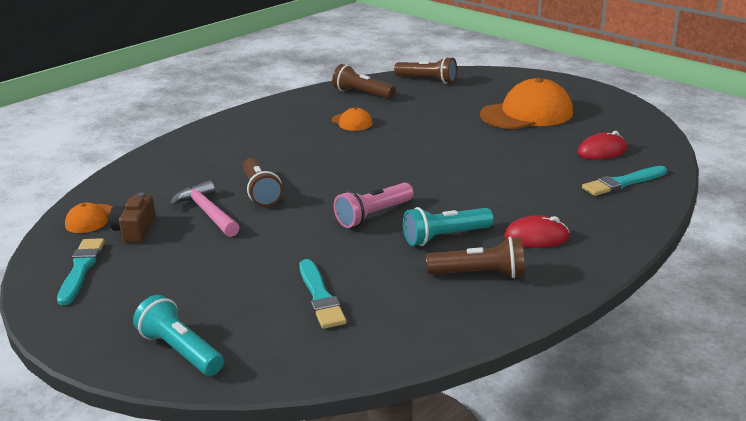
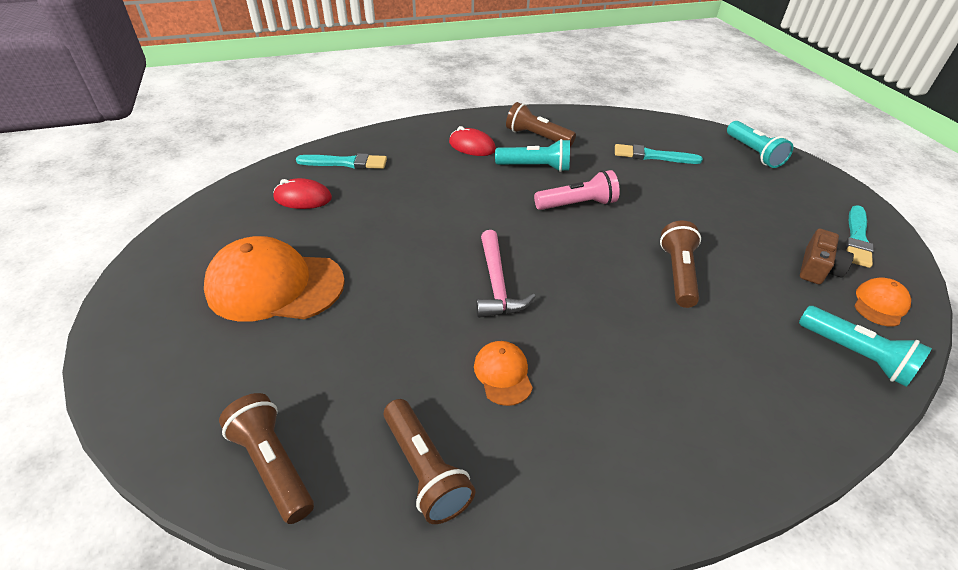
camera: 155 degrees left, 15 degrees up
pink hammer [170,180,240,237] -> pink hammer moved to [476,230,536,318]
turquoise brush [299,259,347,329] -> turquoise brush turned 90 degrees counterclockwise [615,144,703,164]
none -> turquoise flashlight [799,306,932,387]

